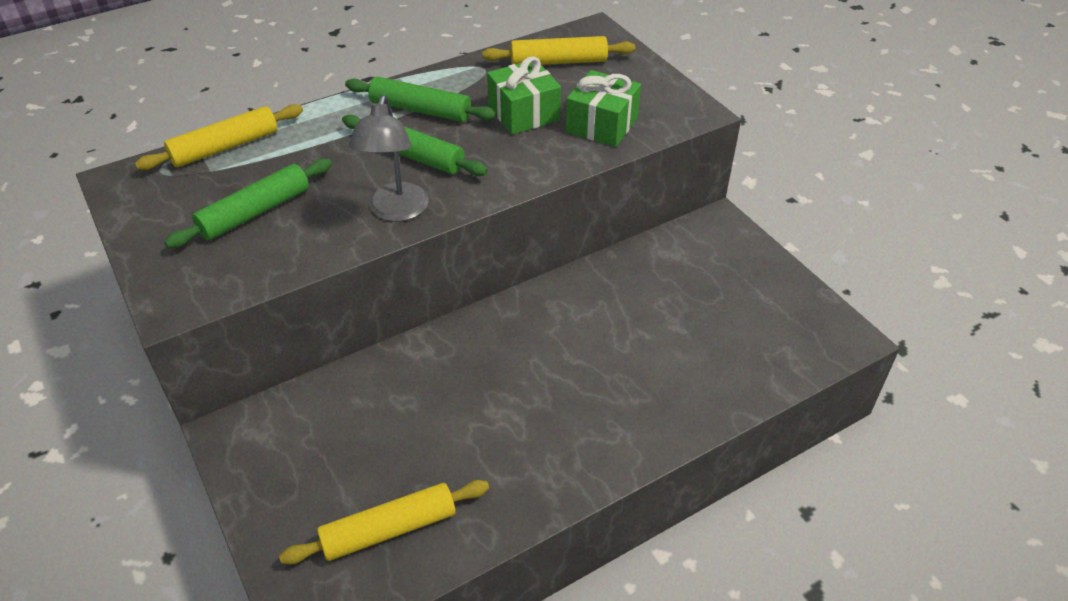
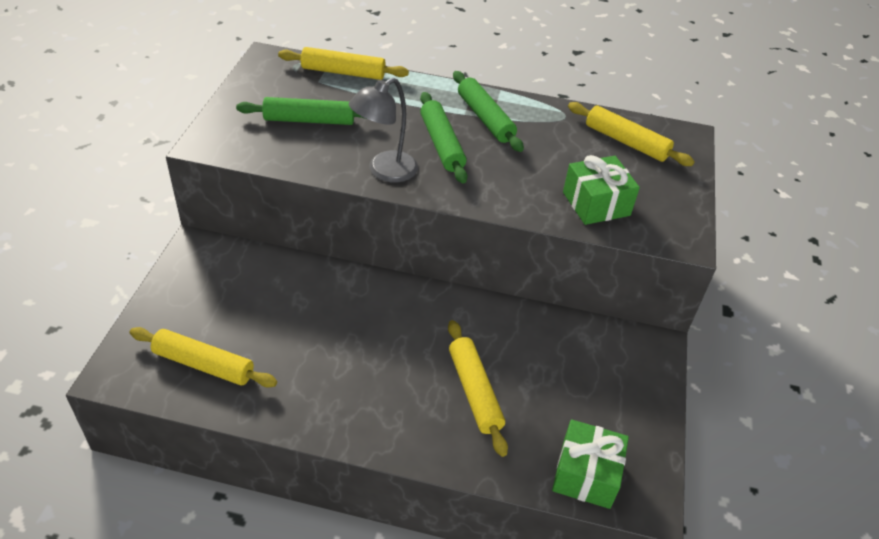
camera: 40 degrees right, 0 degrees up
green gift [487,56,561,135] -> green gift moved to [552,419,629,509]
none -> yellow rolling pin [448,320,508,457]

